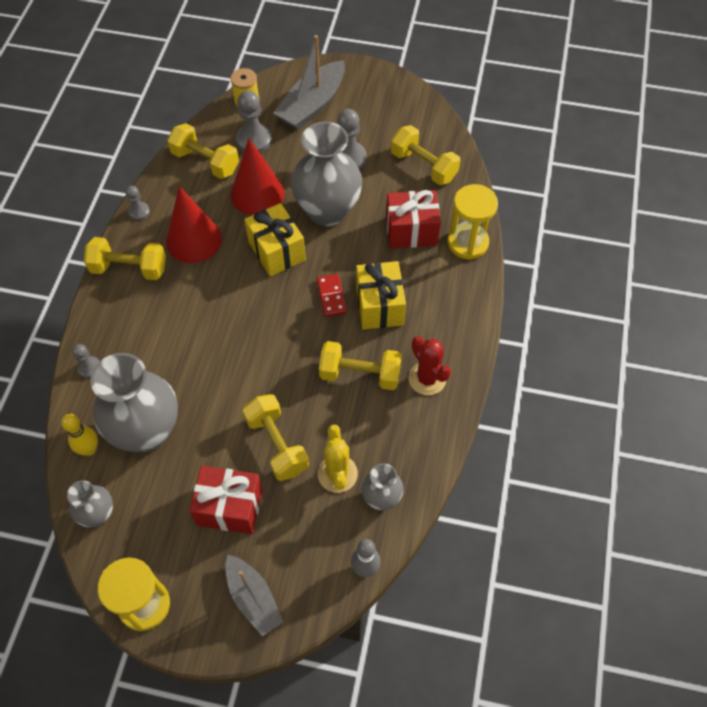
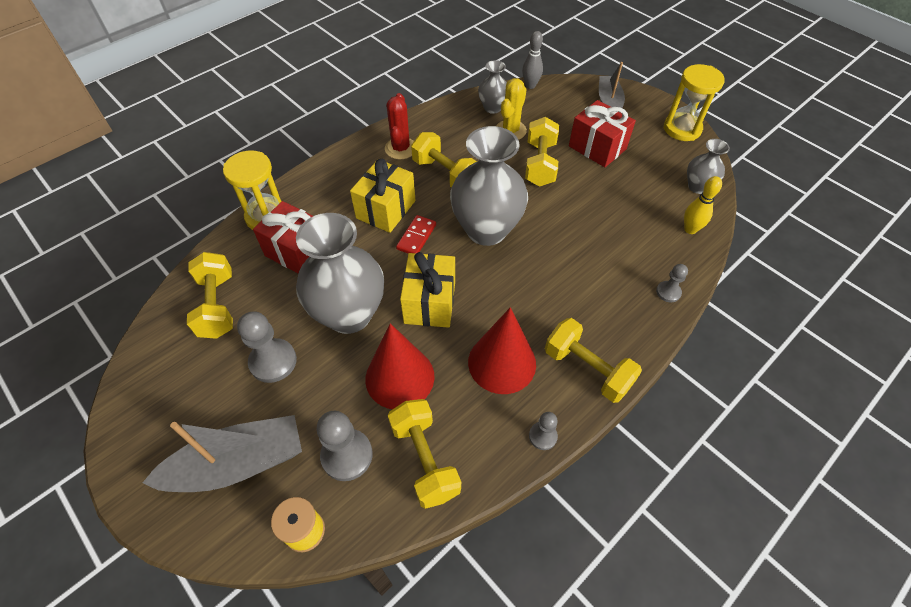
camera: 145 degrees left, 5 degrees down
grey vase [91,353,178,452] -> grey vase moved to [450,126,528,246]

